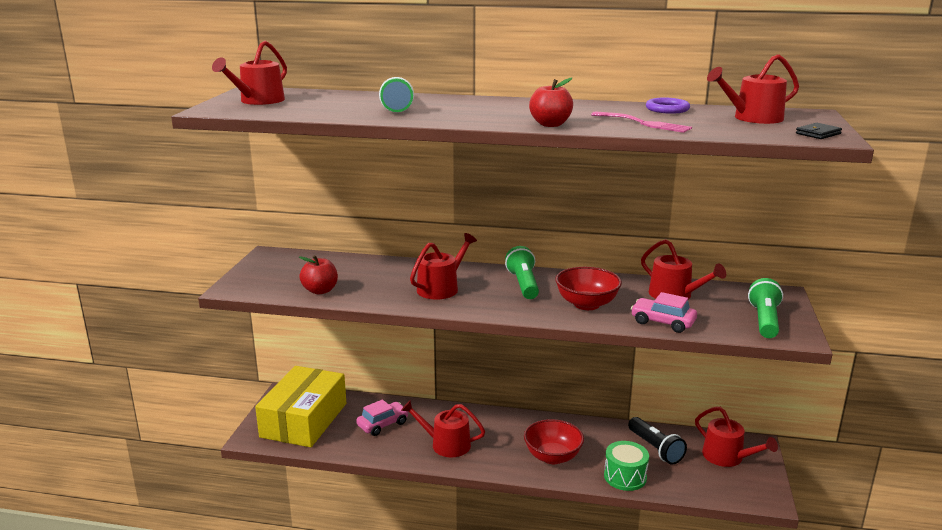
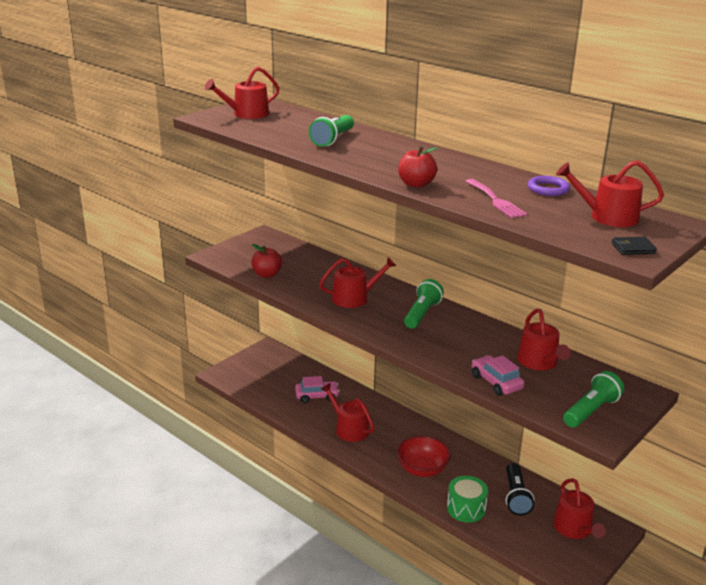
camera: 30 degrees right, 5 degrees up
yellow box [255,366,346,447] -> none
red bowl [555,267,622,310] -> none

